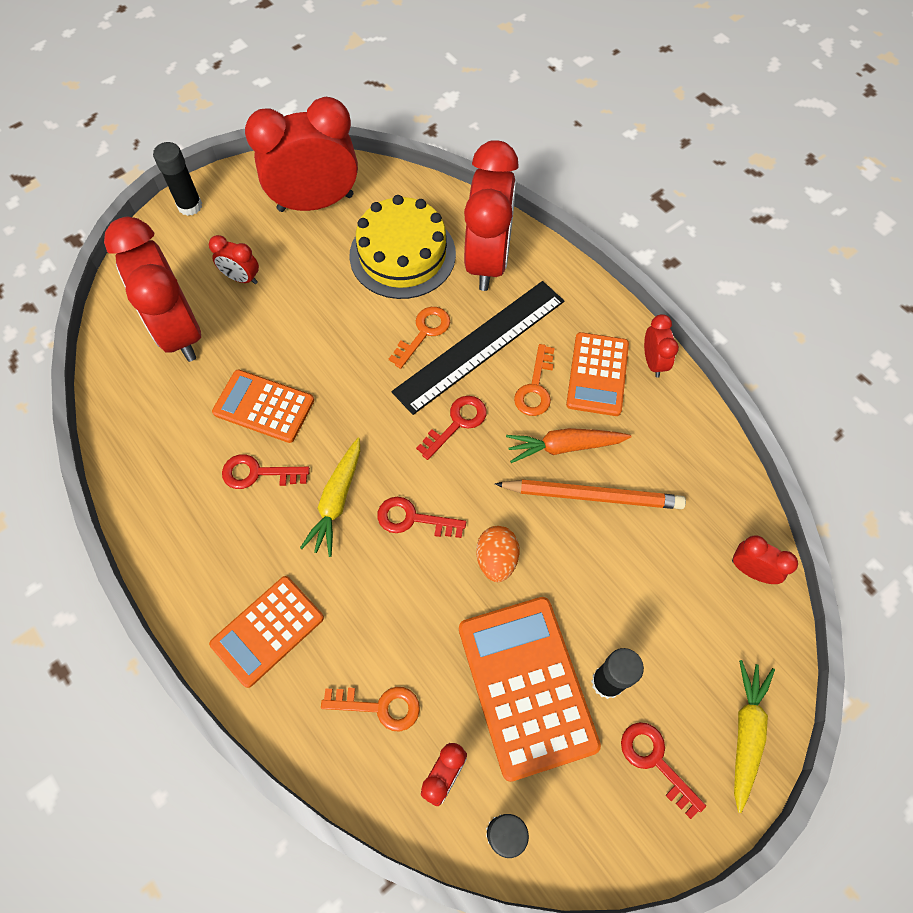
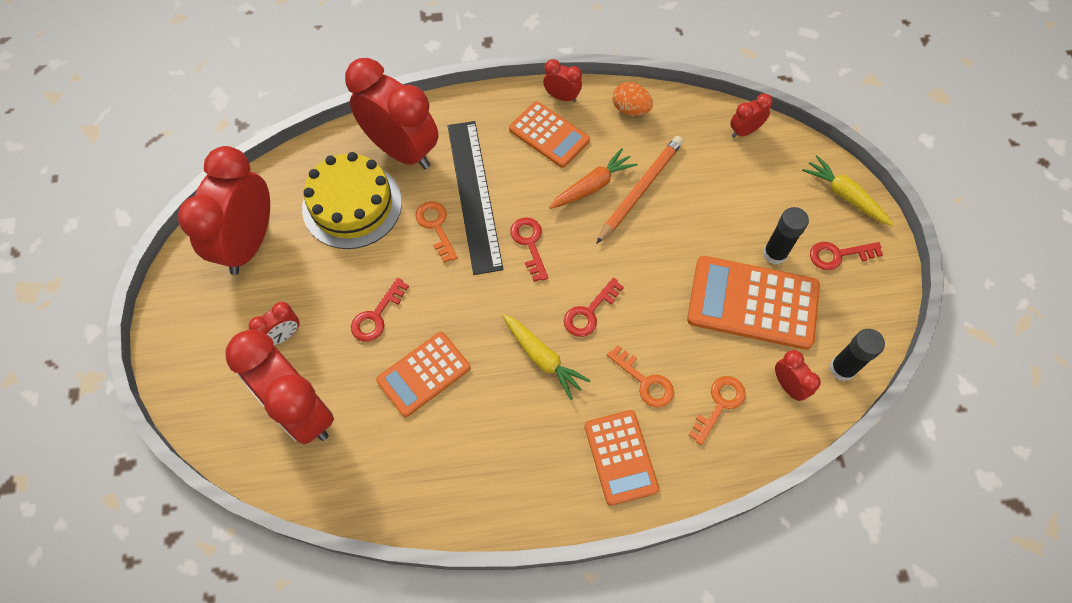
camera: 60 degrees left, 0 degrees up
red clock [104,217,201,362] -> red clock turned 45 degrees clockwise [226,330,334,444]
black glue stick [153,142,202,216] -> none
red key [222,454,310,489] -> red key moved to [351,278,409,342]
orange egg [476,526,519,582] -> orange egg moved to [613,82,653,116]
orange carrot [506,428,632,463] -> orange carrot turned 150 degrees counterclockwise [549,148,638,209]
orange key [514,344,555,416] -> orange key moved to [607,345,674,407]

